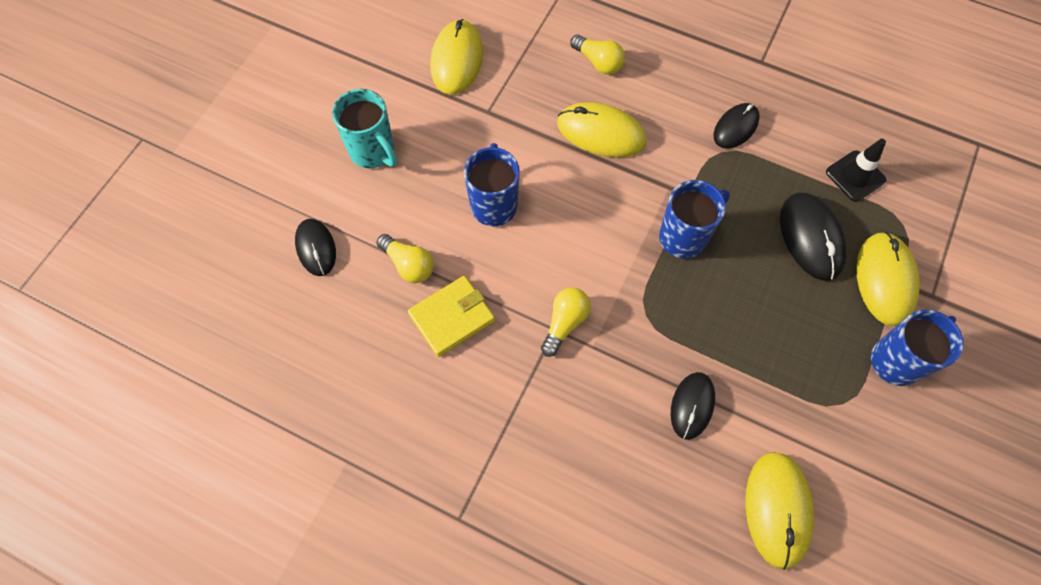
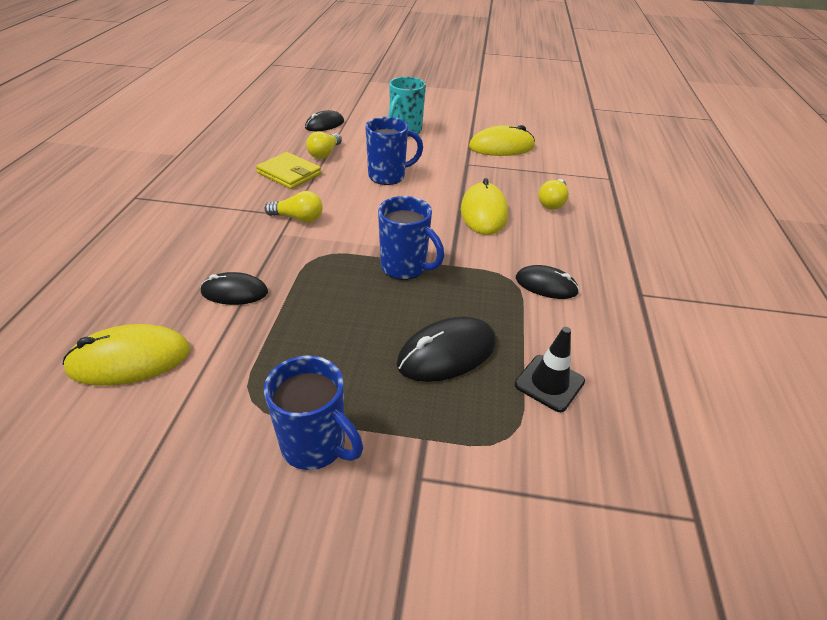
camera: 70 degrees right, 25 degrees down
yellow mouse [856,232,920,326] -> none

